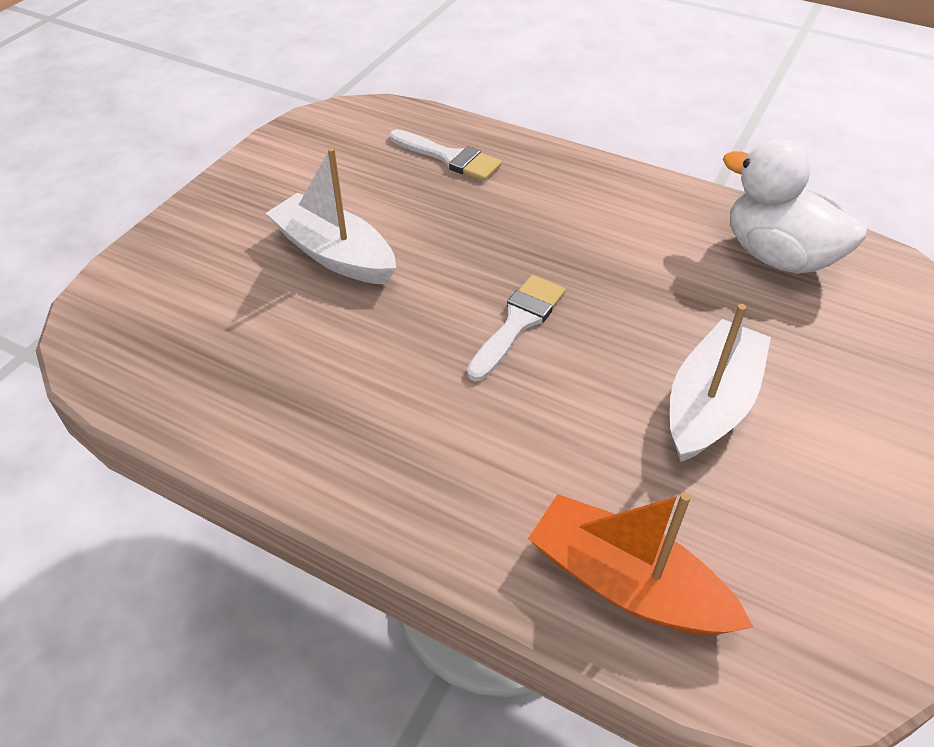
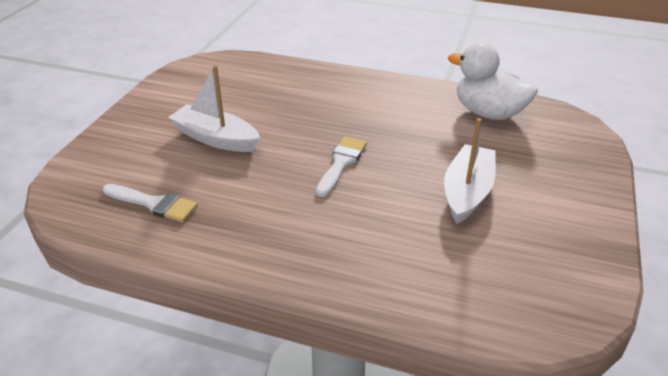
camera: 10 degrees left, 10 degrees down
white brush [390,129,502,181] -> white brush moved to [103,184,198,222]
orange boat [528,492,753,635] -> none

